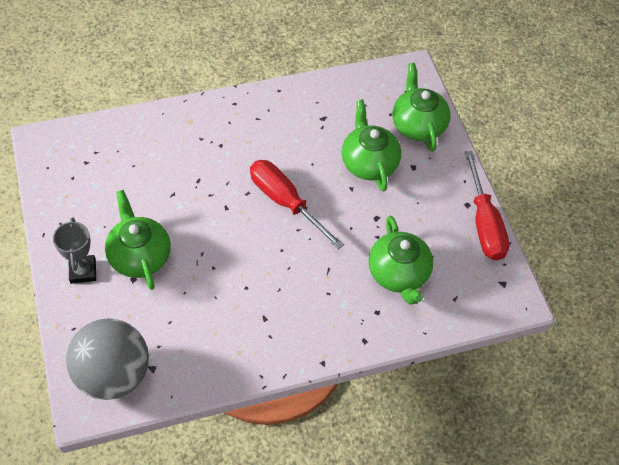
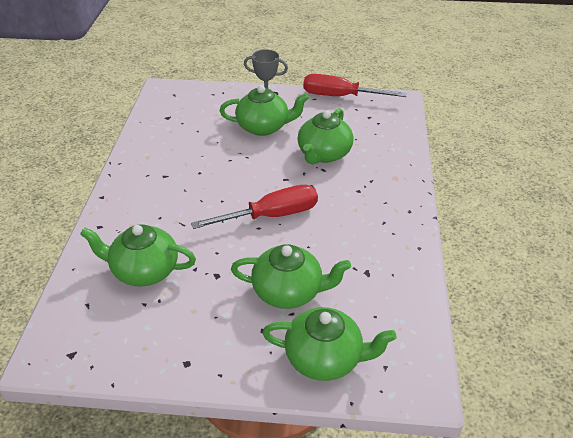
camera: 115 degrees right, 15 degrees down
grey ball [66,318,149,400] -> none
red screwdriver [465,151,510,260] -> red screwdriver moved to [303,74,407,97]
none -> green teapot [298,108,353,164]

